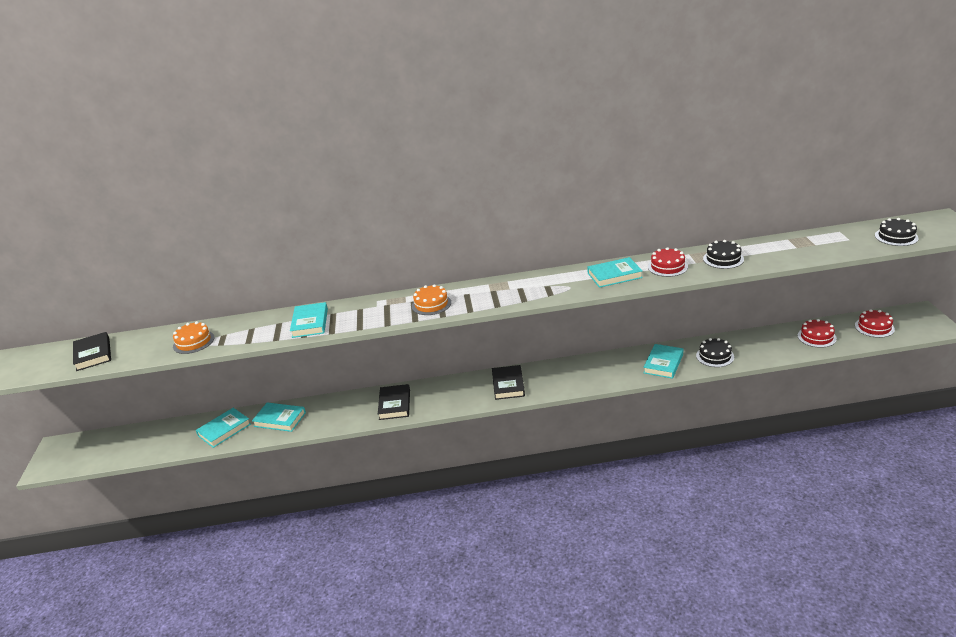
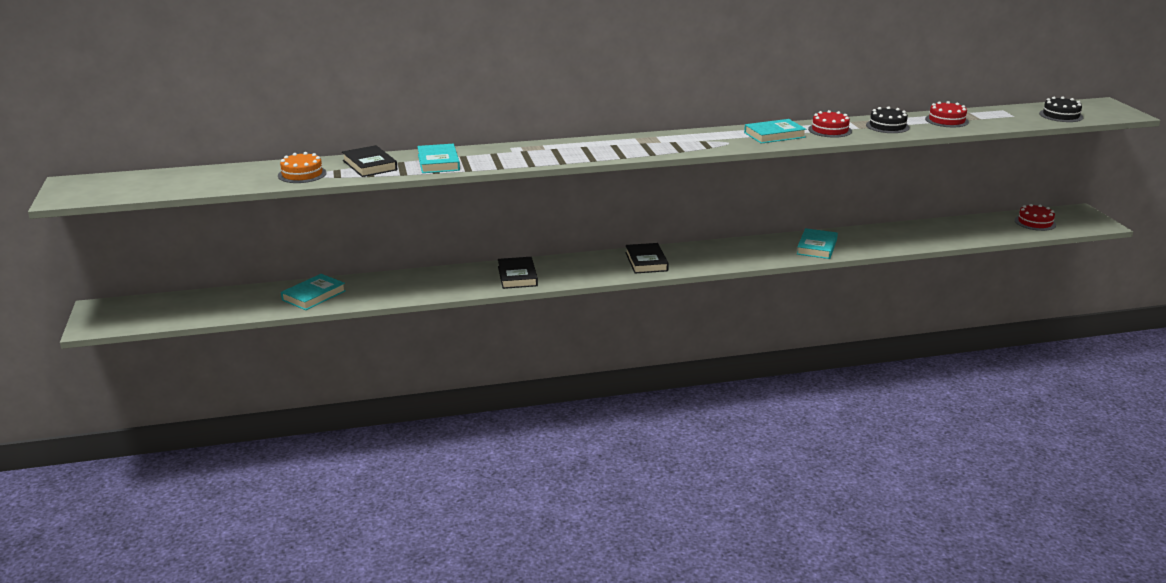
camera: 10 degrees left, 5 degrees down
black book [73,332,111,371] -> black book moved to [342,145,397,177]
turquoise book [252,402,306,432] -> none
orange cake [412,284,451,315] -> none
black cake [696,338,734,367] -> none
red cake [798,319,837,348] -> red cake moved to [925,101,969,127]

